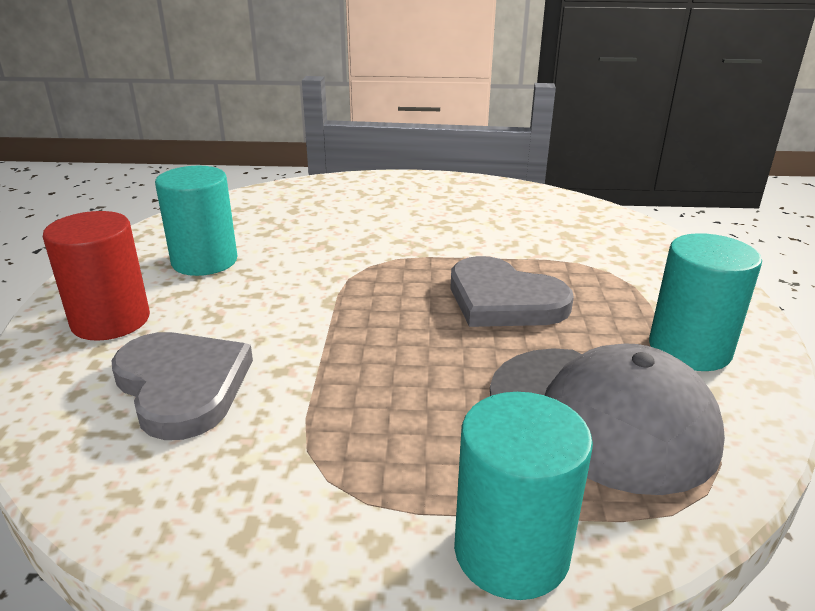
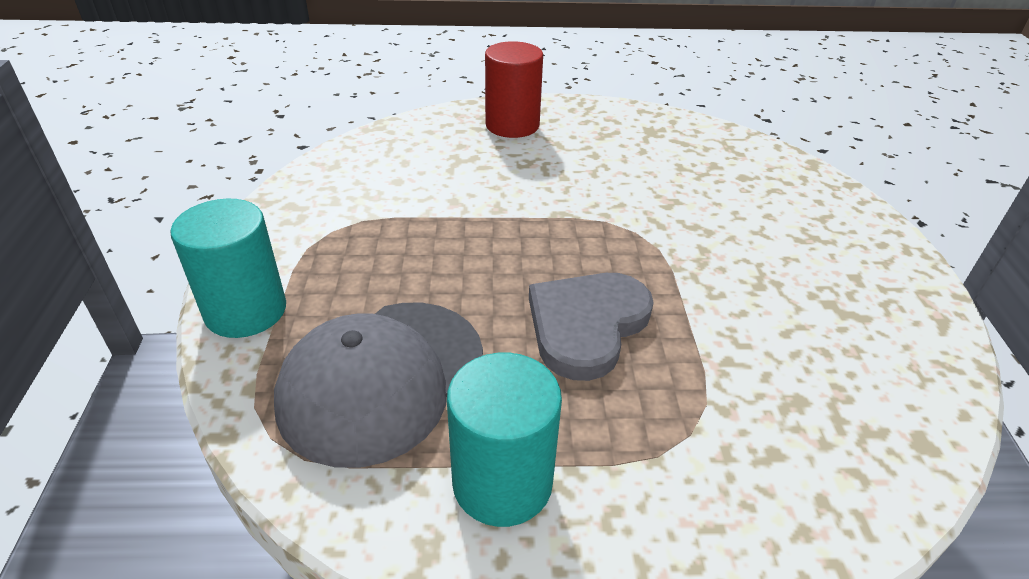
camera: 85 degrees right, 10 degrees up
grey heart [111,332,253,440] -> none
turquoise cylinder [155,166,237,276] -> none

